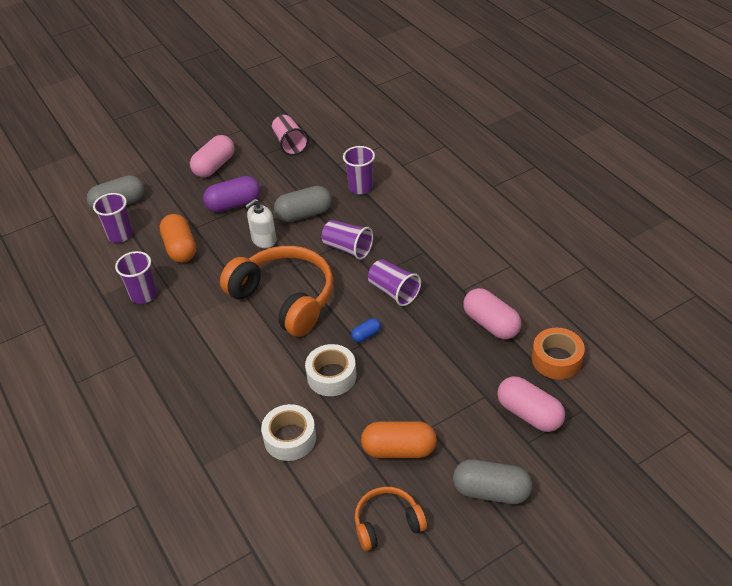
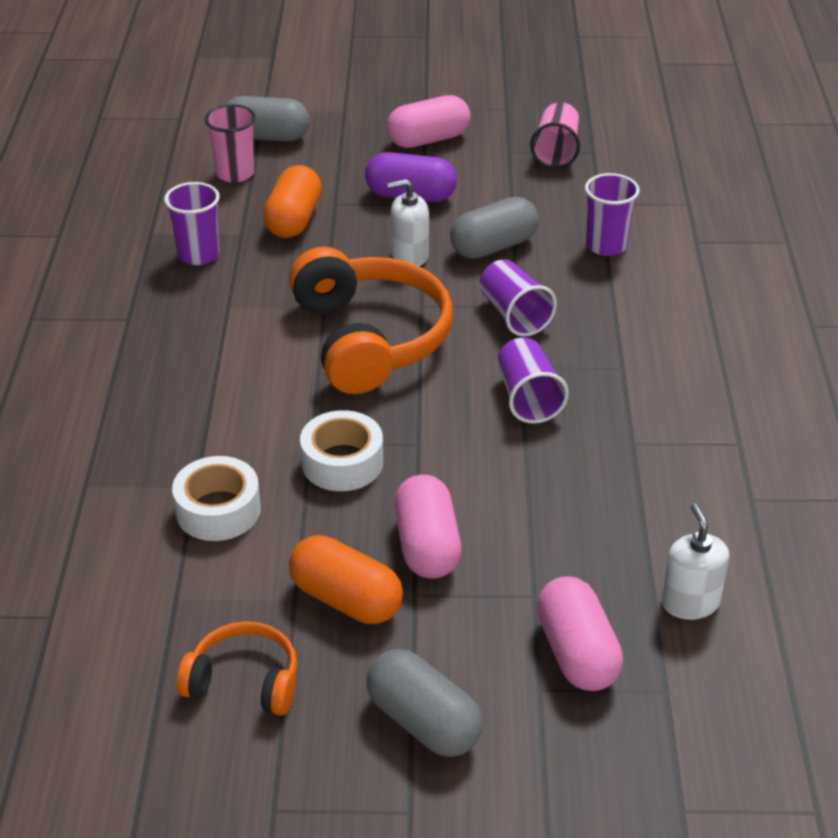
camera: 30 degrees right, 5 degrees down
purple cup [93,193,133,243] -> pink cup [204,104,256,183]
grey capsule [274,186,332,222] -> grey capsule turned 45 degrees counterclockwise [450,197,539,259]
blue capsule [351,318,381,342] -> none
pink capsule [463,288,522,339] -> pink capsule moved to [394,475,462,578]
orange tape [532,328,585,379] -> white soap dispenser [661,504,729,620]

